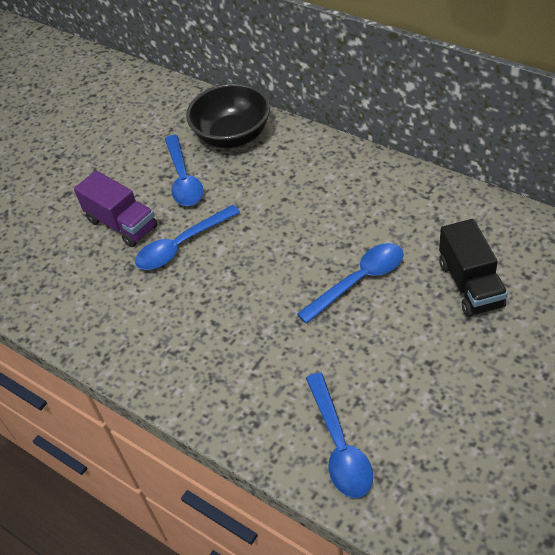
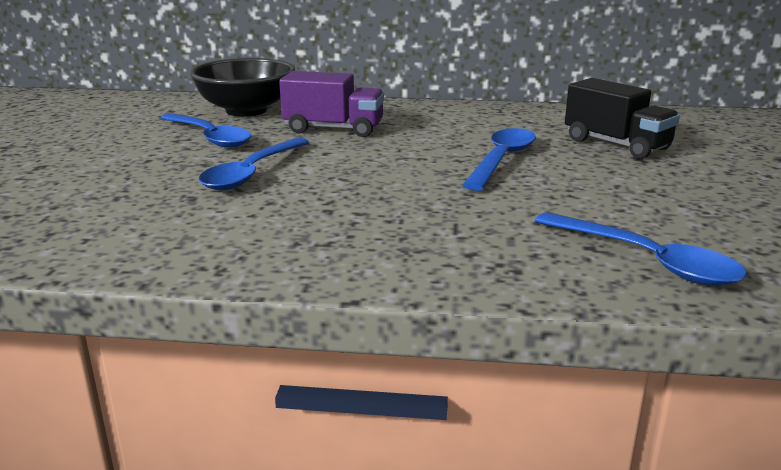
camera: 35 degrees left, 25 degrees down
purple truck [74,171,157,247] -> purple truck moved to [279,71,384,137]

